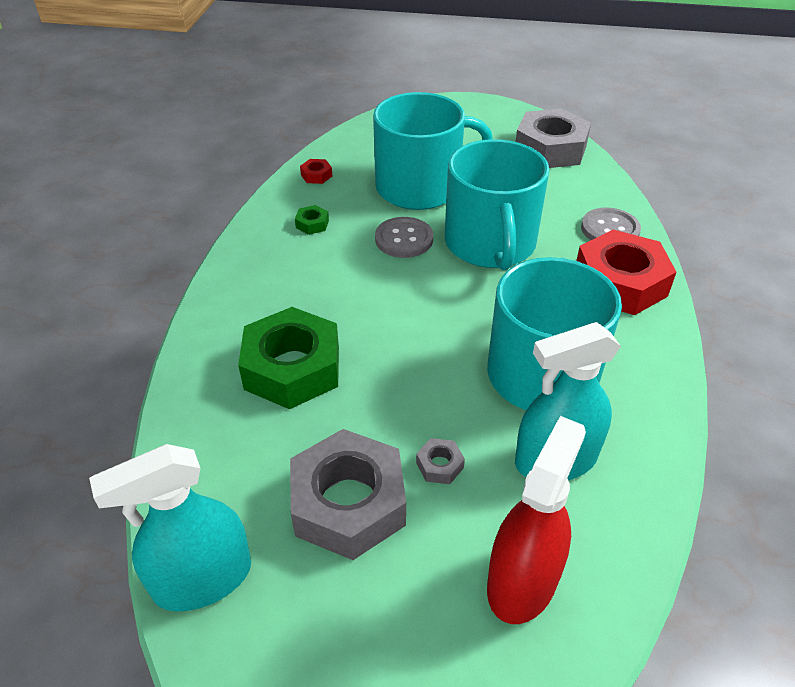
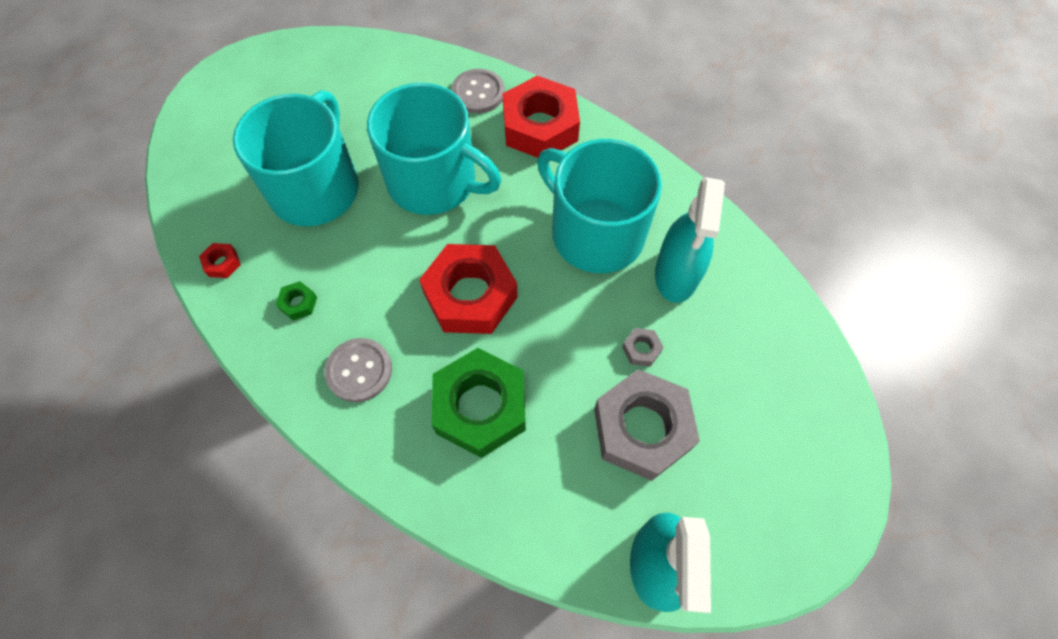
camera: 60 degrees left, 20 degrees up
grey button [375,217,433,258] -> grey button moved to [324,338,392,402]
red spray bottle [487,416,586,624] -> none
grey nut [516,108,591,168] -> none
none -> red nut [419,244,518,334]

